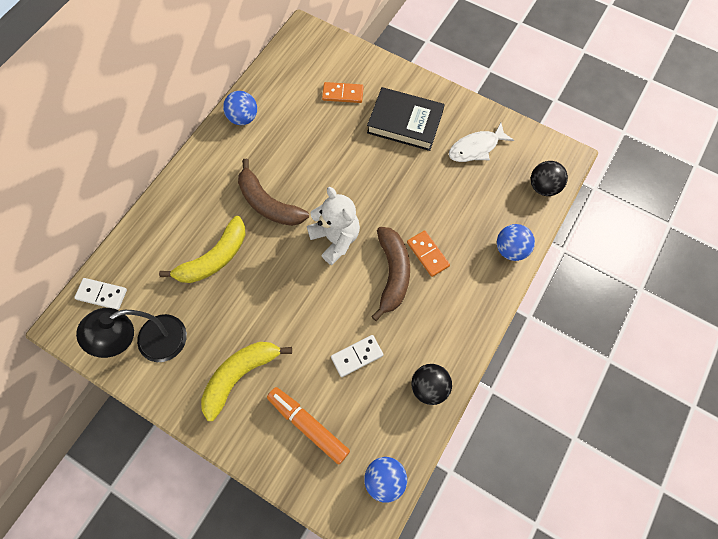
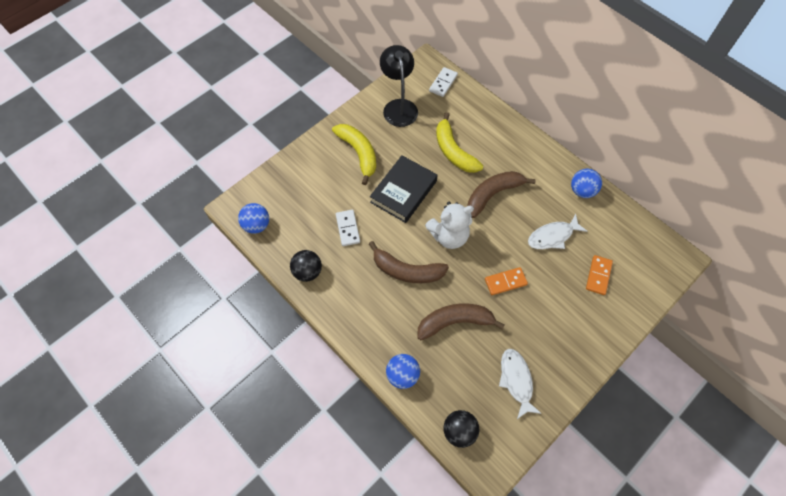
camera: 105 degrees right, 5 degrees down
orange marker [267,387,350,465] -> none
black book [367,87,445,151] -> black book moved to [370,155,438,223]
orange domino [407,231,450,277] -> orange domino moved to [485,267,528,295]
none -> brown banana [417,304,505,340]
none -> white fish [528,214,588,249]

